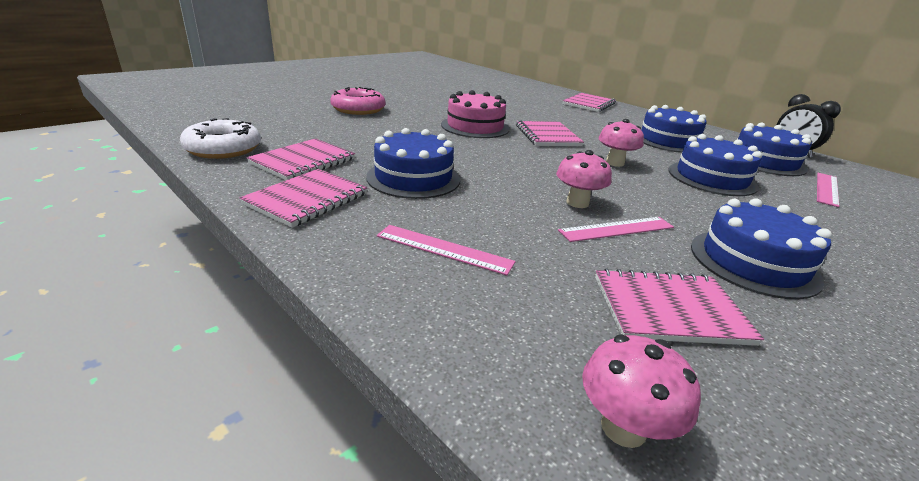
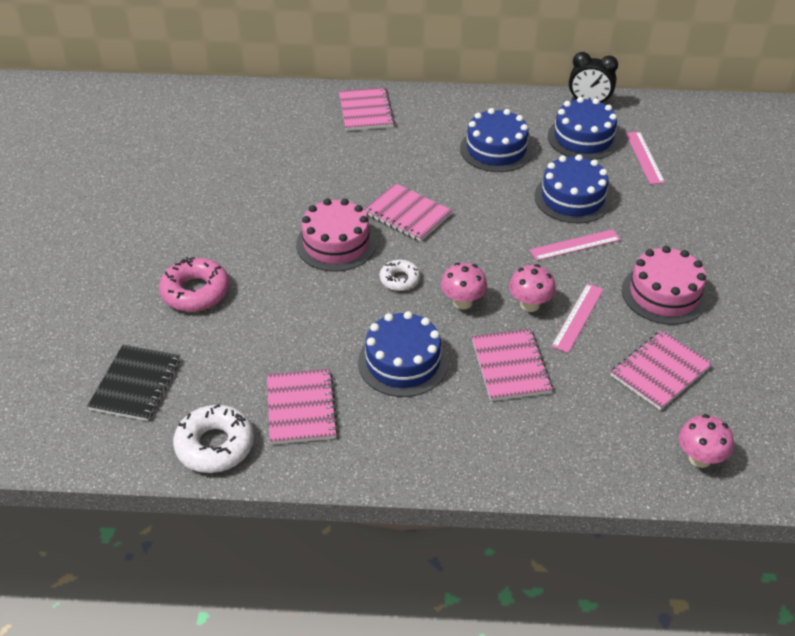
camera: 40 degrees left, 15 degrees up
pink notebook [239,169,368,228] -> pink notebook moved to [472,329,553,401]
pink ruler [377,225,515,275] -> pink ruler moved to [530,229,621,261]
pink mushroom [599,119,644,167] -> pink mushroom moved to [441,262,487,309]
blue cake [691,198,832,299] -> pink cake [622,246,708,325]
none -> black notebook [87,345,180,421]
none -> white donut [380,260,420,291]

